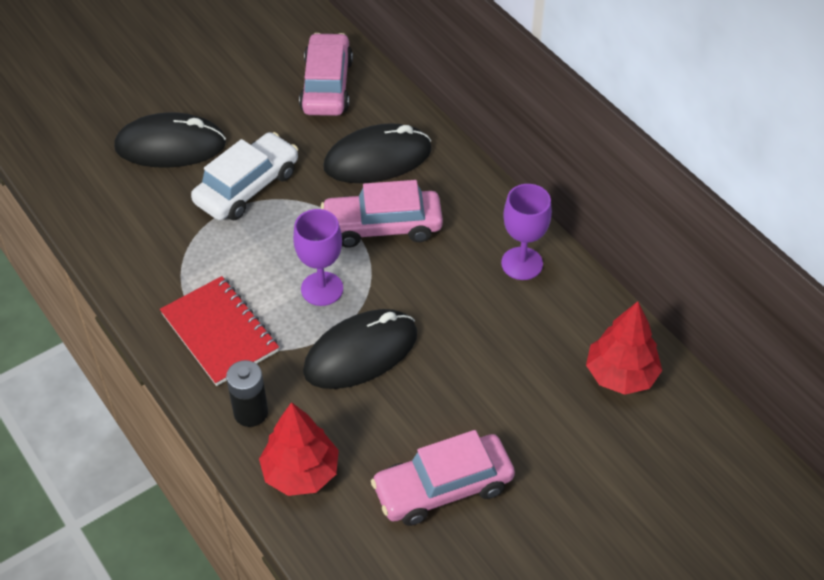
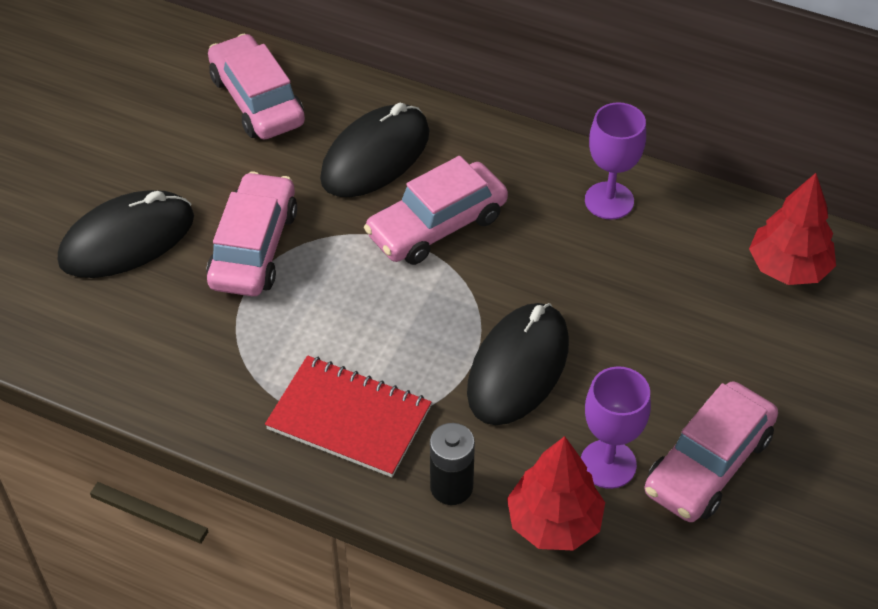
camera: 30 degrees left, 0 degrees up
white car [191,132,298,220] -> pink car [206,172,297,296]
purple goblet [293,209,343,306] -> purple goblet moved to [581,366,651,489]

